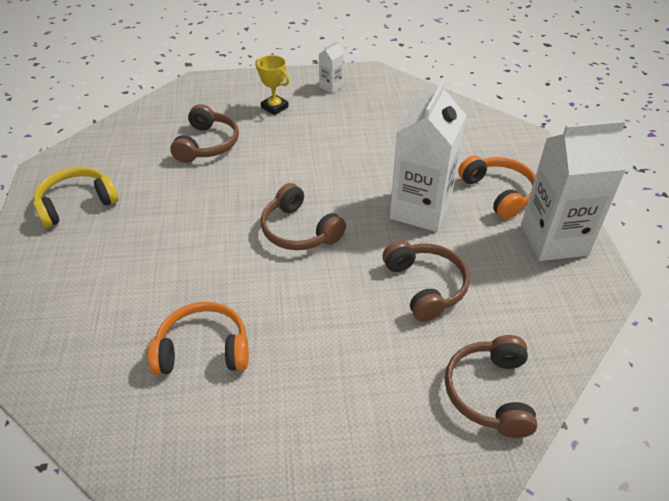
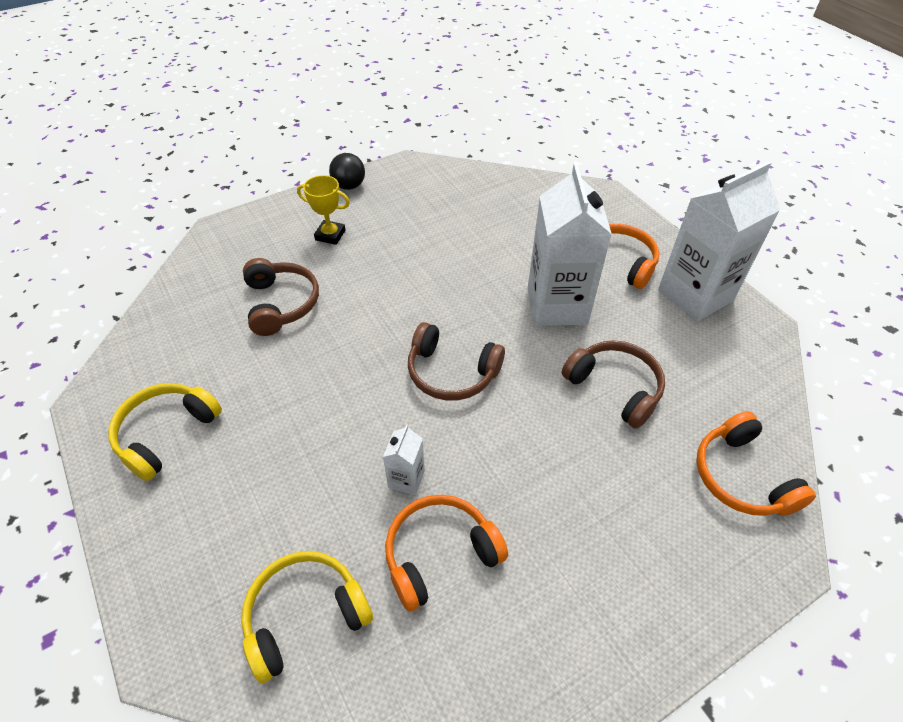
camera: 25 degrees left, 5 degrees up
white carton [319,40,344,93] -> white carton moved to [383,424,425,495]
brown headphones [445,335,537,438] -> orange headphones [696,411,816,516]
none -> yellow headphones [241,551,373,683]
none -> black ball [329,153,365,190]

